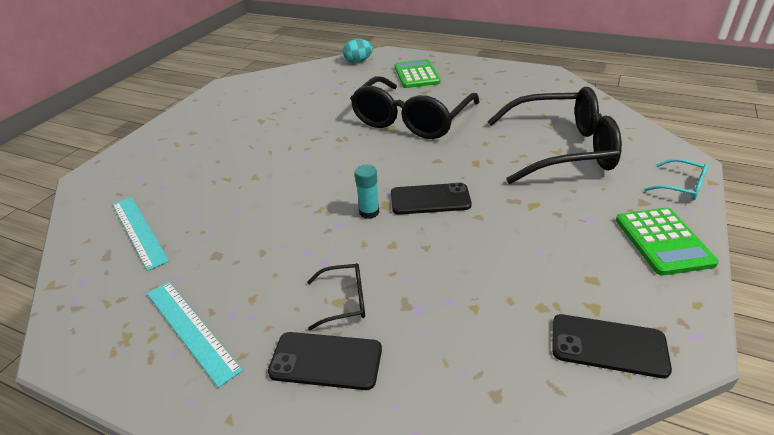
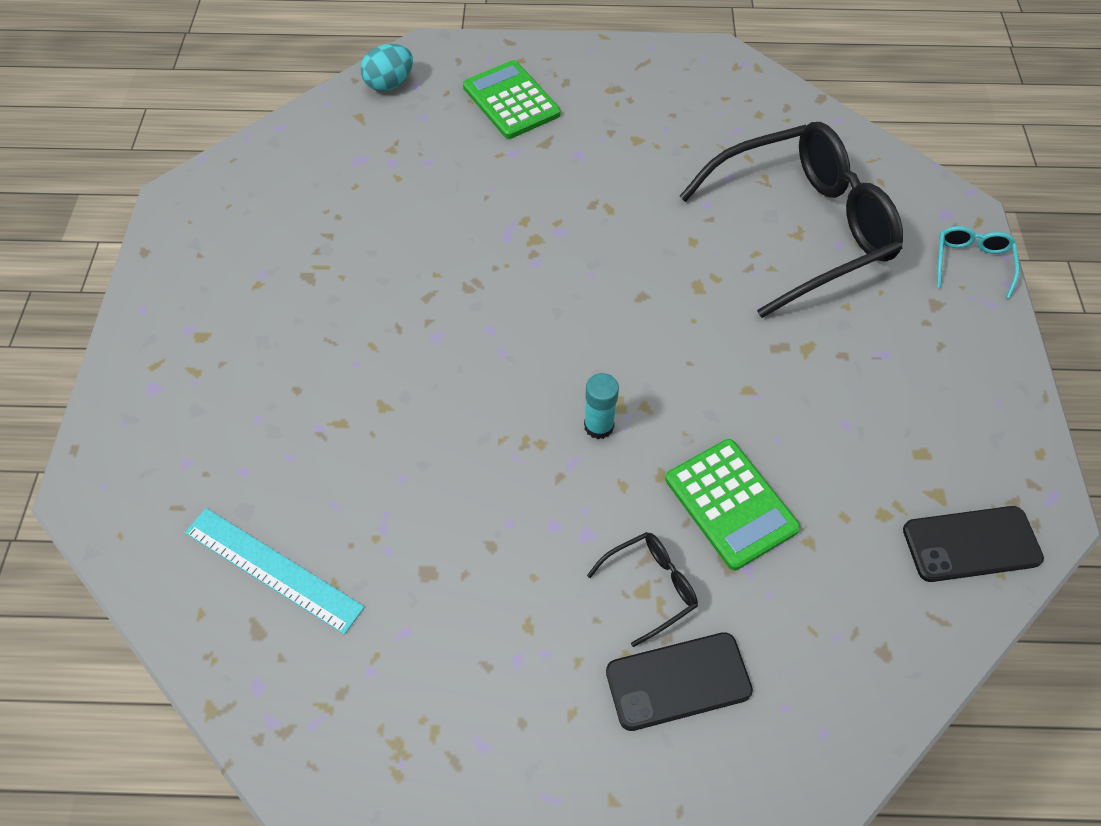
camera: 25 degrees left, 20 degrees up
turquoise ruler [147,282,243,388] -> none
black glasses [350,76,480,139] -> none
black phone [391,183,472,215] -> none
green calculator [616,208,719,275] -> green calculator moved to [665,439,801,570]
turquoise glasses [644,159,708,201] -> turquoise glasses turned 90 degrees counterclockwise [937,226,1019,299]

